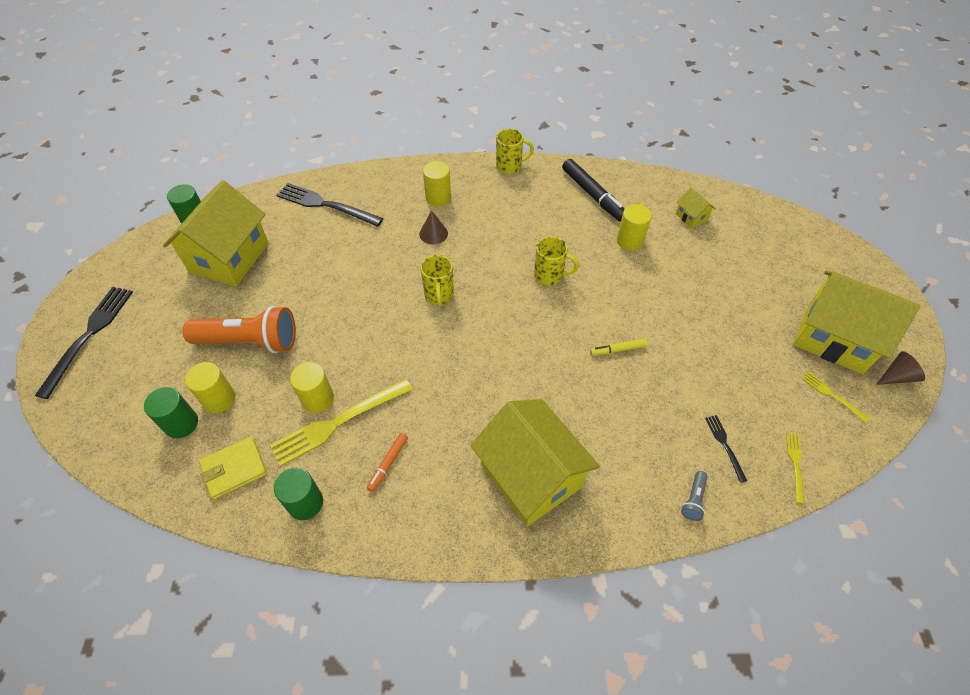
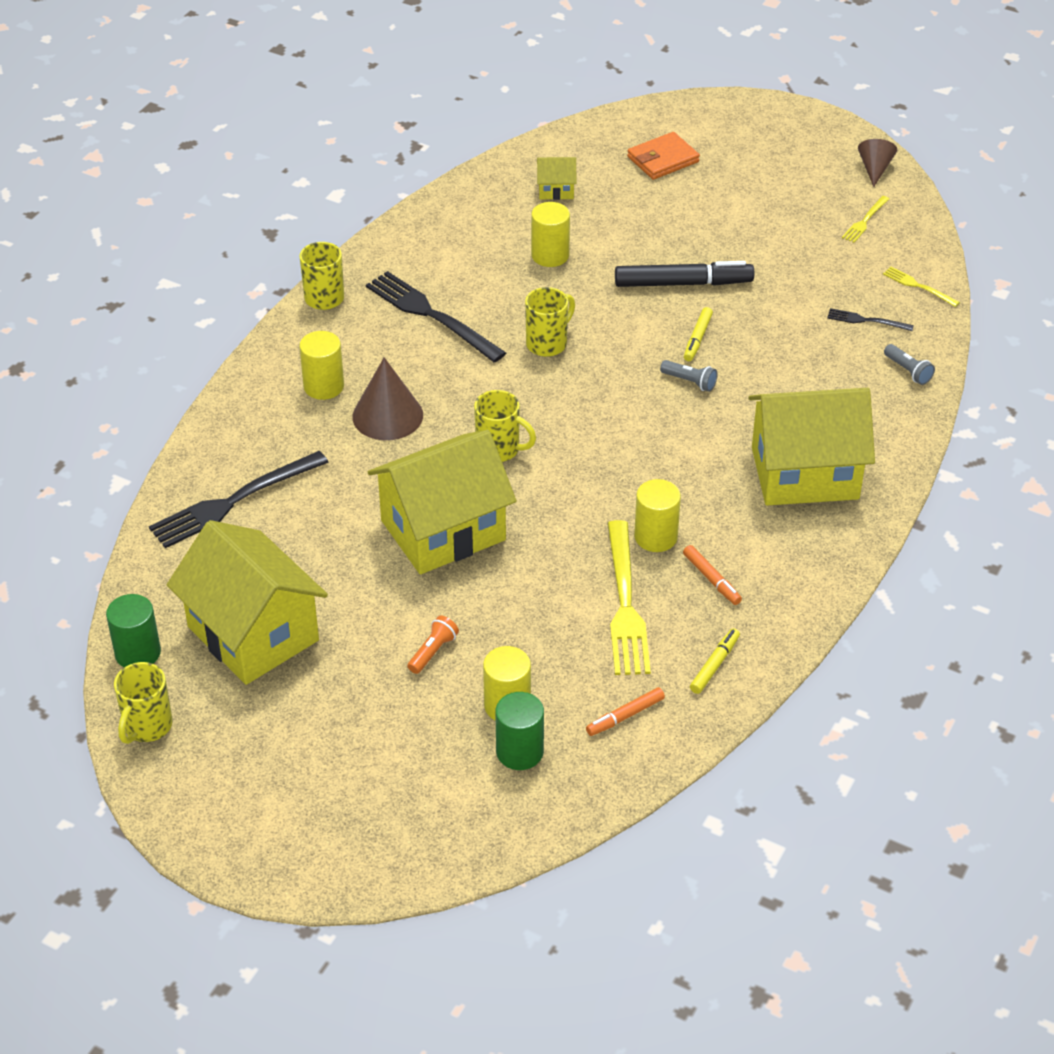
camera: 60 degrees left, 10 degrees down
black fork [35,287,133,399] -> black fork moved to [366,271,506,363]
orange flashlight [182,306,296,353] -> orange flashlight [407,616,459,674], size x0.41
yellow wallet [199,437,267,500] -> orange marker [586,687,665,736]
green cylinder [274,468,323,520] -> yellow marker [690,628,740,694]
yellow cylinder [290,362,334,413] -> yellow cylinder moved to [634,479,681,552]
brown cone [419,210,448,244] -> brown cone [353,357,423,440], size x1.60
black marker [562,159,624,221] -> black marker moved to [615,261,754,287]
yellow house [793,271,920,374] -> yellow house moved to [368,430,516,574]
yellow fork [802,372,870,423] -> yellow fork turned 45 degrees counterclockwise [842,196,889,243]
none -> yellow mug [114,662,173,744]
none -> orange wallet [627,132,700,180]
none -> grey flashlight [660,360,717,392]

